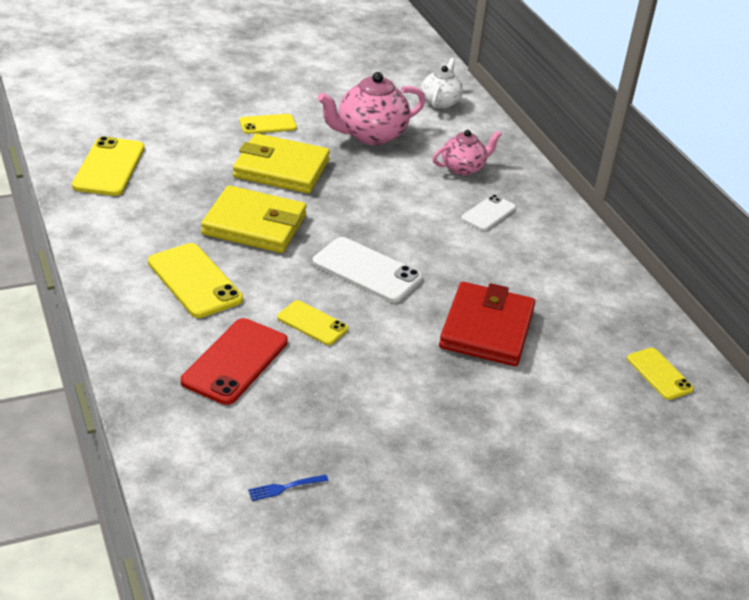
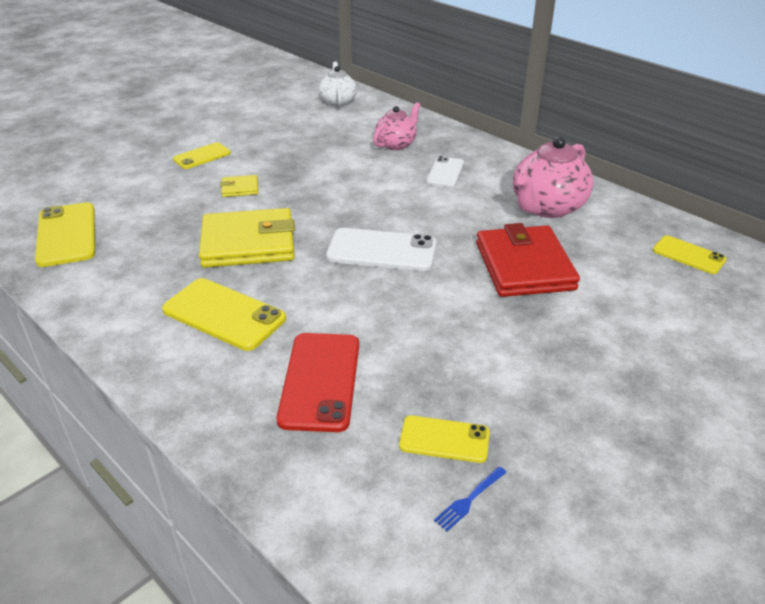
camera: 20 degrees left, 0 degrees up
yellow wallet [233,133,330,193] -> yellow wallet [220,175,258,197], size x0.44
yellow phone [277,300,348,345] -> yellow phone moved to [399,415,490,463]
pink teapot [318,72,426,145] -> pink teapot moved to [513,136,594,218]

